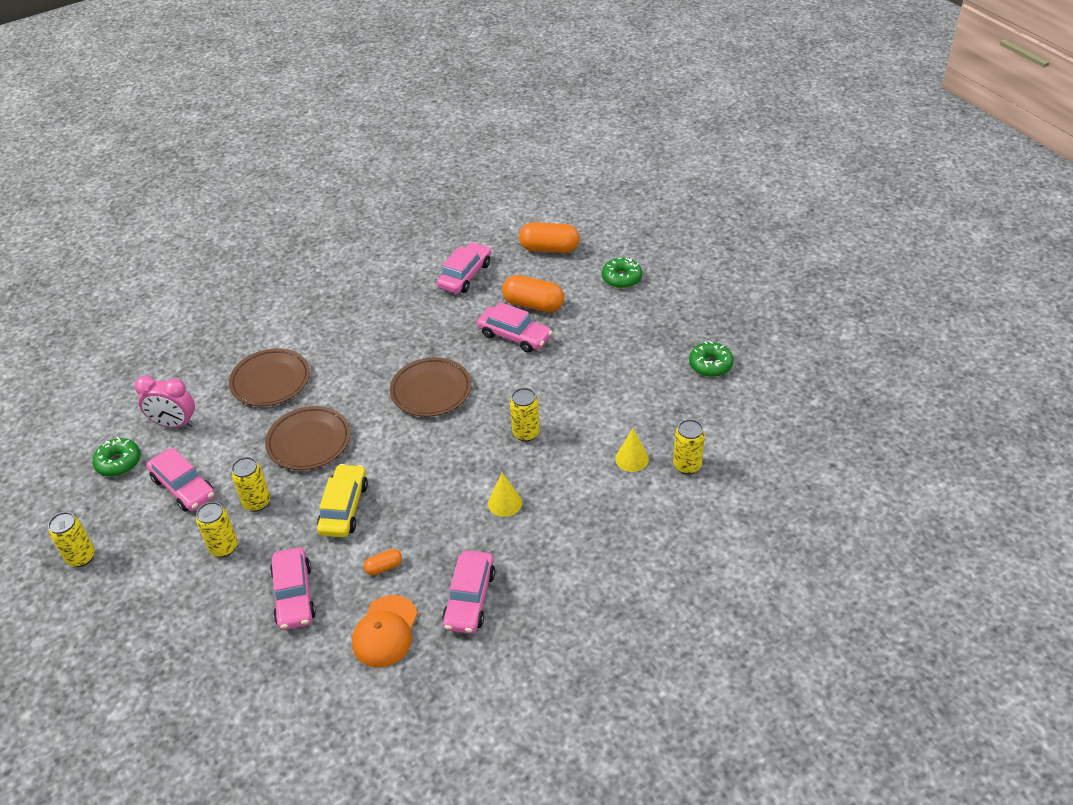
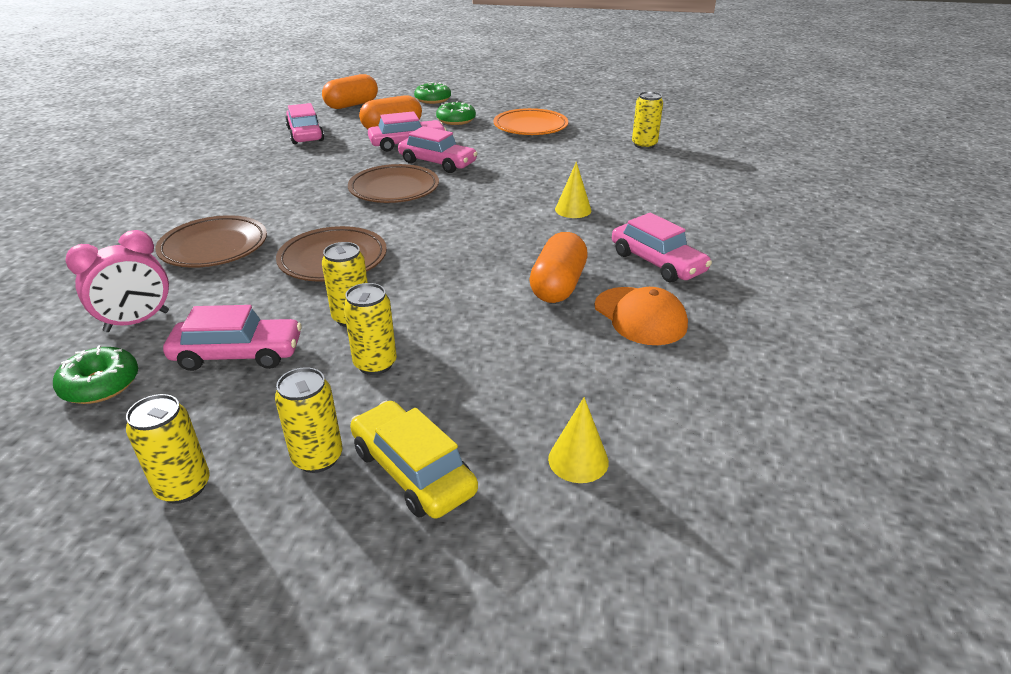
camera: 50 degrees left, 10 degrees down
pink car [270,547,316,630] -> pink car moved to [398,126,478,173]
yellow car [317,464,368,537] -> yellow car moved to [350,401,478,519]
orange capsule [364,549,402,575] -> orange capsule [529,232,588,303], size x2.01
yellow can [510,388,540,442] -> yellow can moved to [275,367,342,473]
yellow cone [615,428,649,472] -> yellow cone moved to [548,397,609,483]
green donut [689,341,734,377] -> green donut moved to [436,101,476,125]
none -> orange plate [494,108,568,135]

